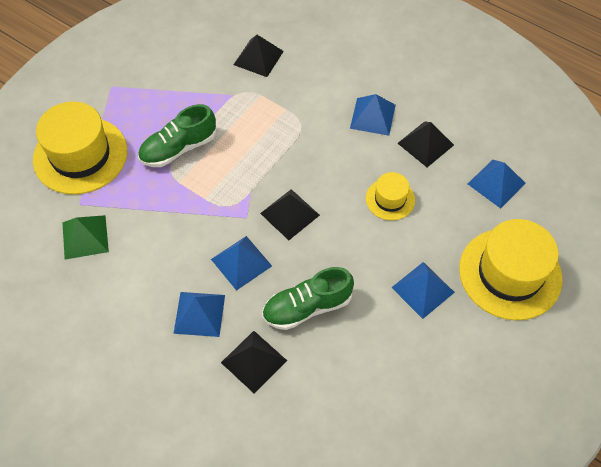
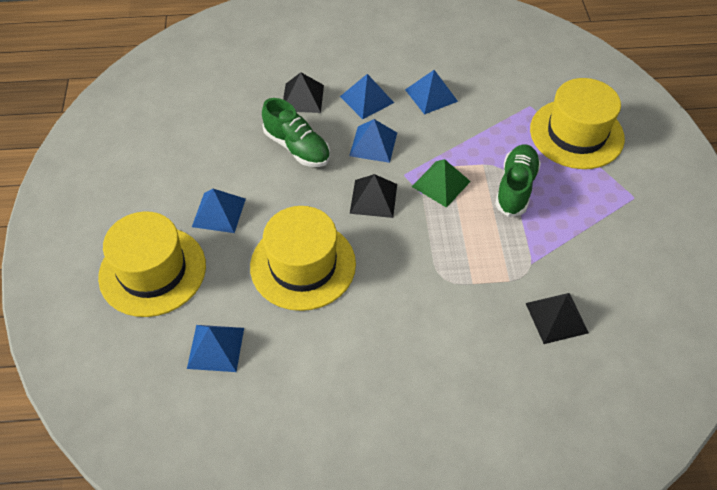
camera: 140 degrees right, 5 degrees down
green pyramid [62,215,109,260] -> green pyramid moved to [412,159,471,208]
green shoe [262,267,354,330] -> green shoe turned 105 degrees clockwise [262,98,330,167]
blue pyramid [350,94,396,136] -> blue pyramid moved to [405,70,458,115]
yellow hat [366,172,415,221] -> yellow hat [250,206,356,311], size x1.96
black pyramid [397,121,454,167] -> none

